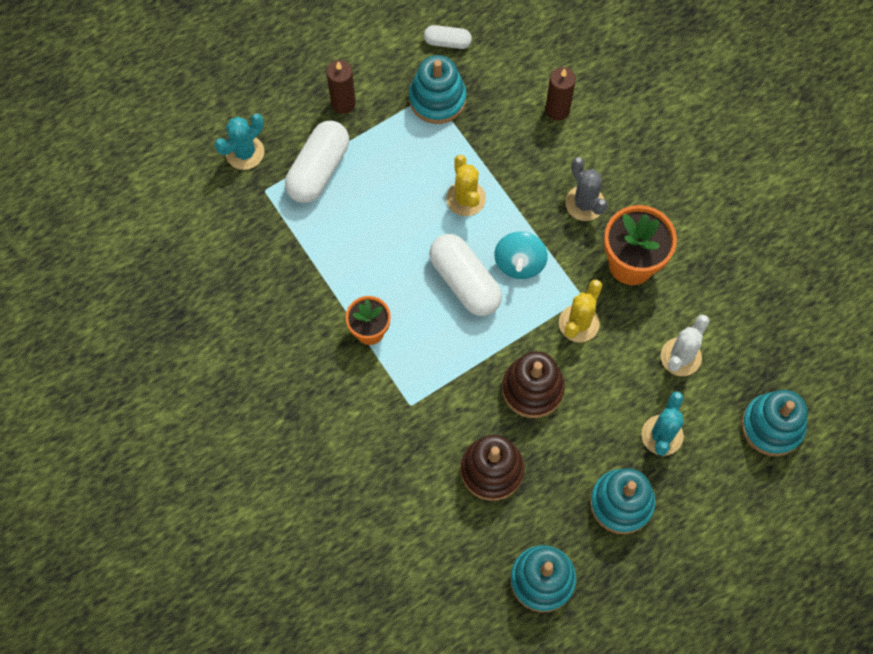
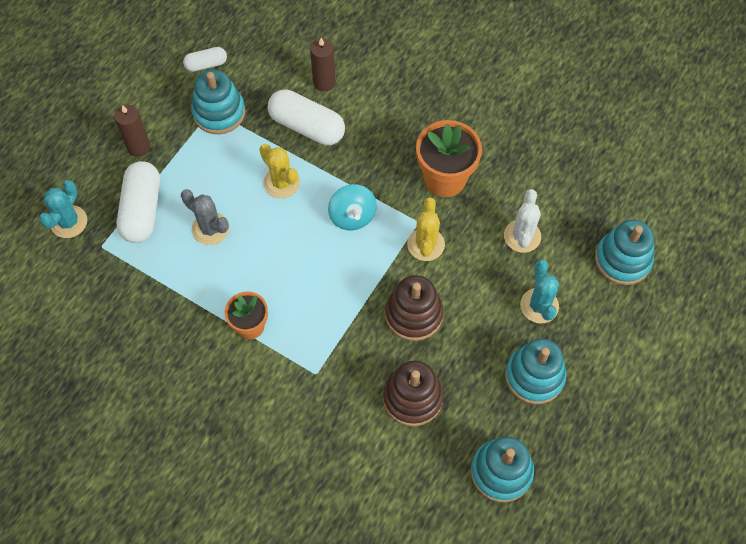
camera: 25 degrees left, 5 degrees down
white capsule [429,234,502,316] -> white capsule moved to [268,89,345,145]
grey cactus [565,157,608,221] -> grey cactus moved to [181,189,229,245]

